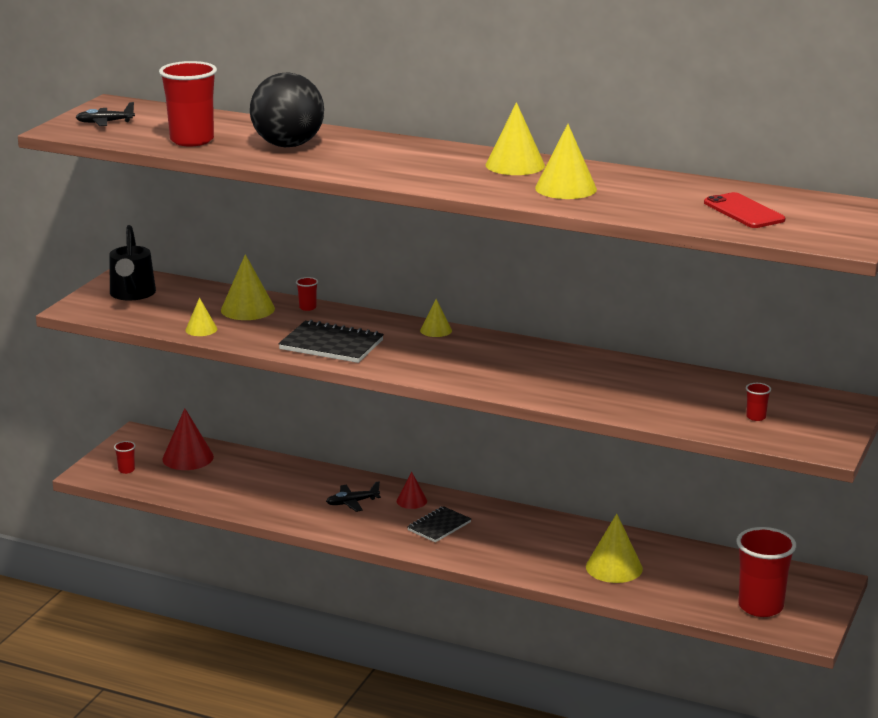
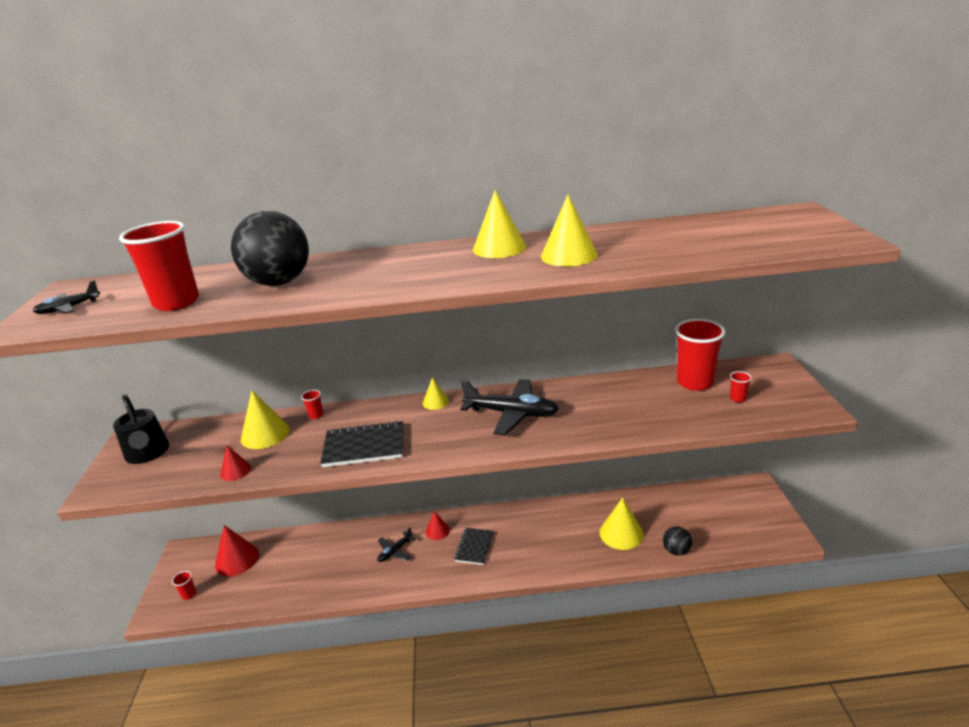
camera: 25 degrees left, 5 degrees up
yellow cone [185,297,217,336] -> red cone [220,445,251,481]
red phone [704,192,785,228] -> none
red cup [737,527,796,617] -> red cup moved to [675,319,726,391]
none -> black plane [460,379,559,436]
none -> black ball [663,526,692,555]

